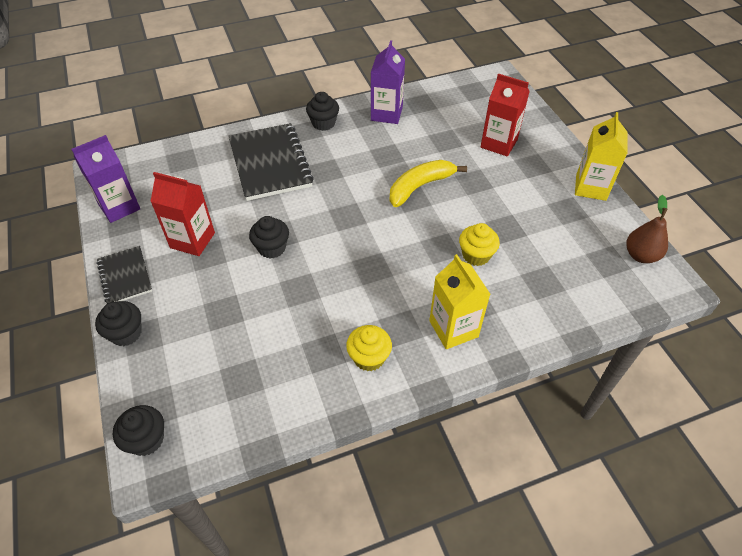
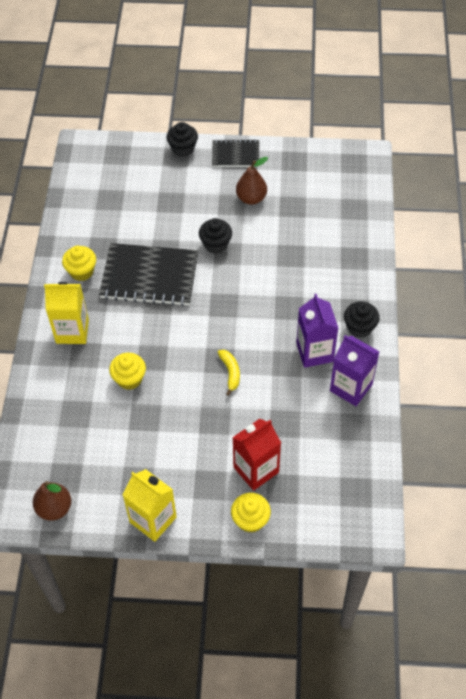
camera: 115 degrees right, 5 degrees up
purple carton [71,135,140,223] -> purple carton moved to [296,294,339,368]
black cupcake [113,405,164,456] -> none
red carton [150,172,215,256] -> brown pear [236,157,268,205]
black notebook [229,123,314,201] -> black notebook moved to [99,243,199,306]
yellow banana [390,160,467,207] -> yellow banana [218,350,240,396], size x0.57
none -> yellow cupcake [231,493,271,533]

